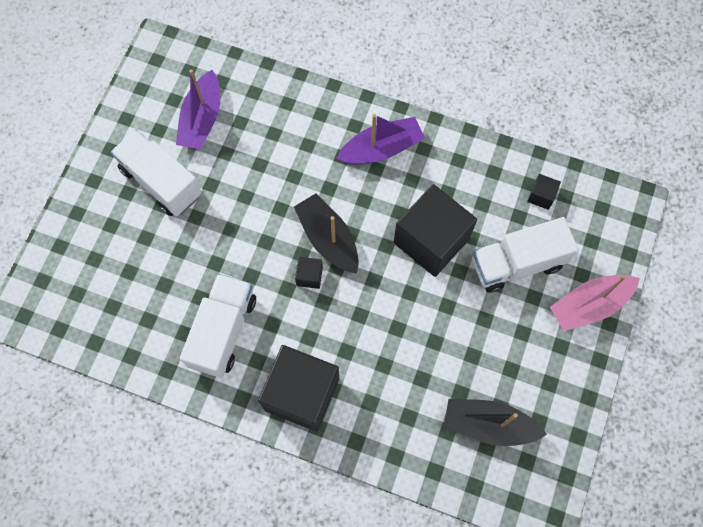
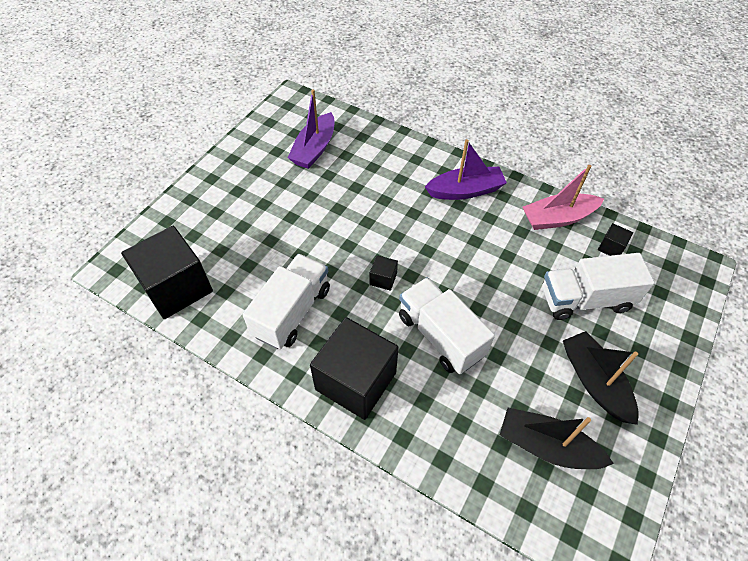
camera: 10 degrees right, 15 degrees down
white truck [111,130,202,216] -> white truck moved to [399,277,495,374]
black boat [294,193,359,274] -> black boat moved to [563,331,639,425]
black cube [394,184,477,277] -> black cube moved to [121,226,213,319]
pink boat [550,275,640,331] -> pink boat moved to [523,165,604,230]

